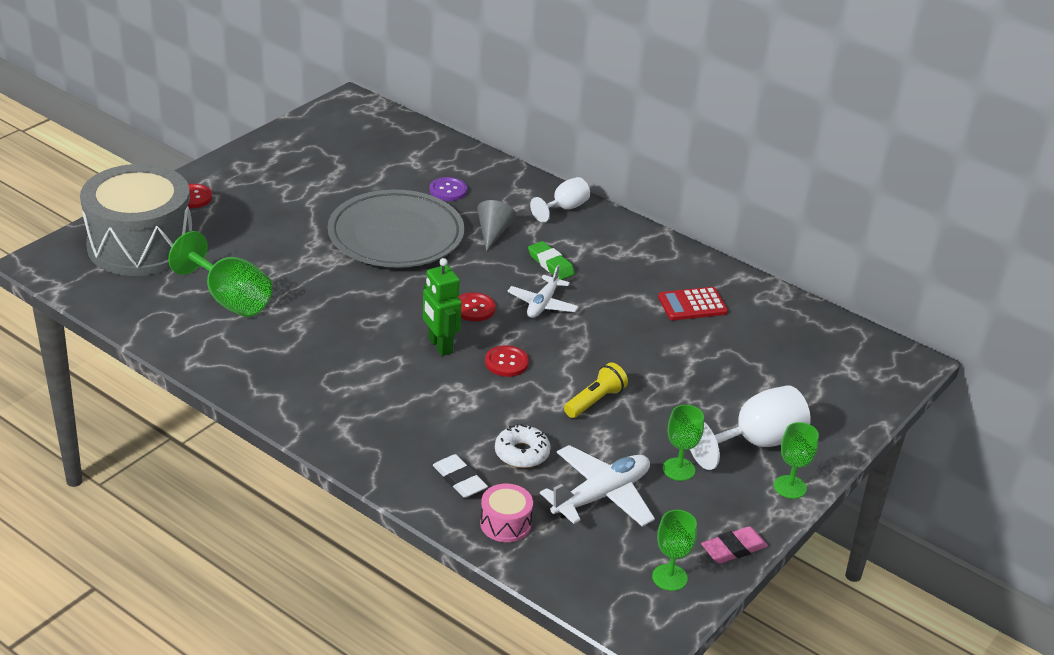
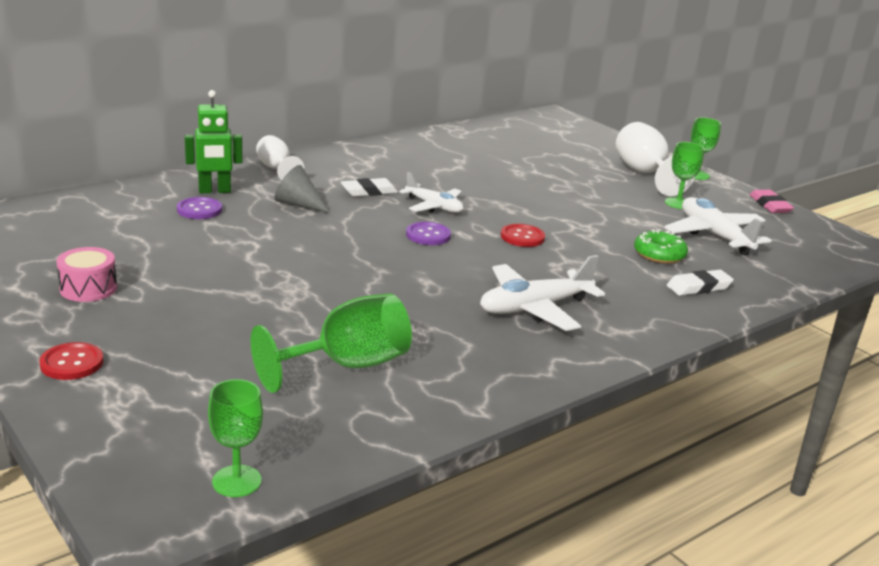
camera: 75 degrees left, 10 degrees down
grey drum [80,164,192,276] -> none
grey plate [328,189,464,268] -> none
green robot [423,258,462,356] -> green robot moved to [185,90,242,193]
red button [458,292,496,321] -> purple button [406,222,451,245]
pink drum [480,484,533,542] -> pink drum moved to [56,247,117,302]
white donut [495,424,551,468] -> green donut [634,229,688,264]
green eraser [528,241,575,280] -> white eraser [341,178,398,197]
yellow flashlight [564,362,628,418] -> none
green goblet [652,510,697,591] -> green goblet moved to [208,379,263,497]
red calculator [658,287,728,320] -> none
none -> white plane [480,255,605,331]

